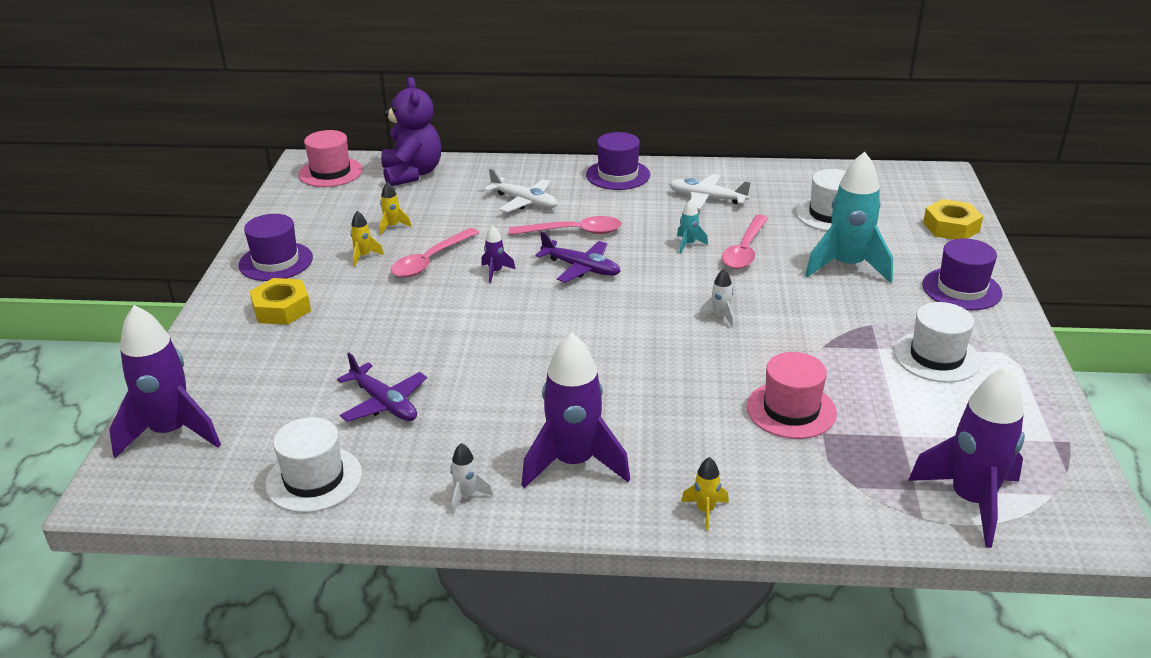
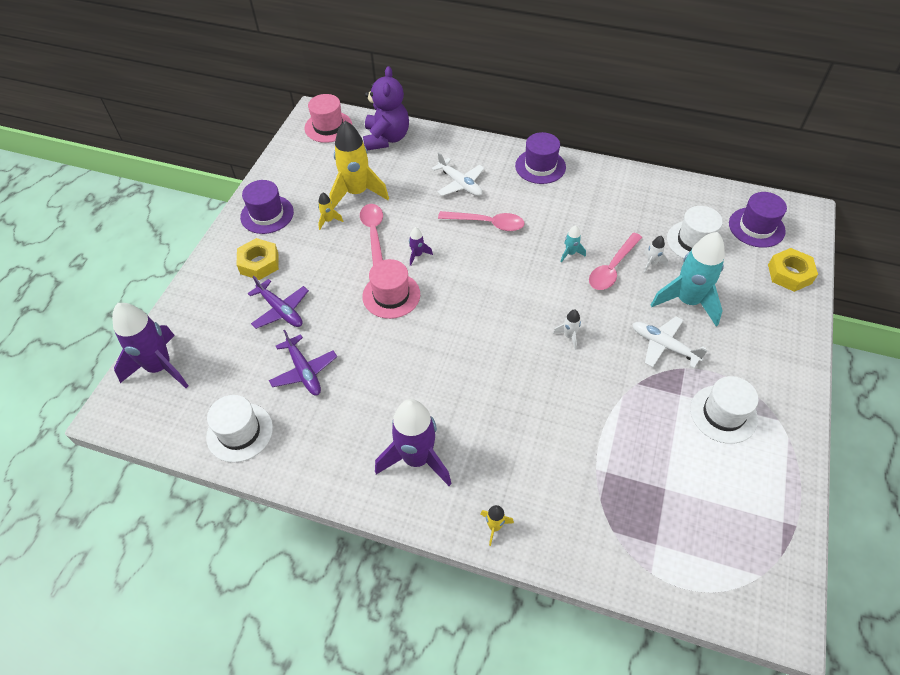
camera: 15 degrees right, 20 degrees up
yellow rocket [380,182,412,235] -> yellow rocket [329,121,389,209], size x2.35
pink spoon [391,228,479,277] -> pink spoon turned 120 degrees clockwise [360,204,383,266]
white rocket [450,443,493,514] -> white rocket moved to [643,236,668,273]
purple plane [536,232,621,283] -> purple plane moved to [248,276,309,329]
white plane [669,174,751,210] -> white plane moved to [632,316,708,368]
pink hat [747,352,837,439] -> pink hat moved to [362,259,420,319]
purple rocket [908,367,1025,548] -> none
purple hat [922,238,1002,310] -> purple hat moved to [729,192,787,248]

